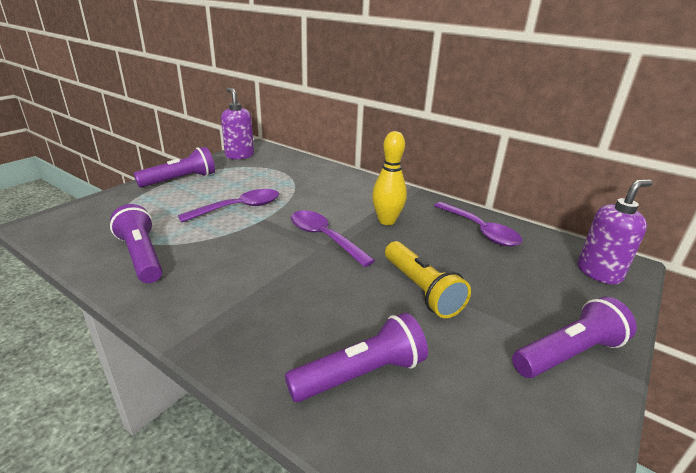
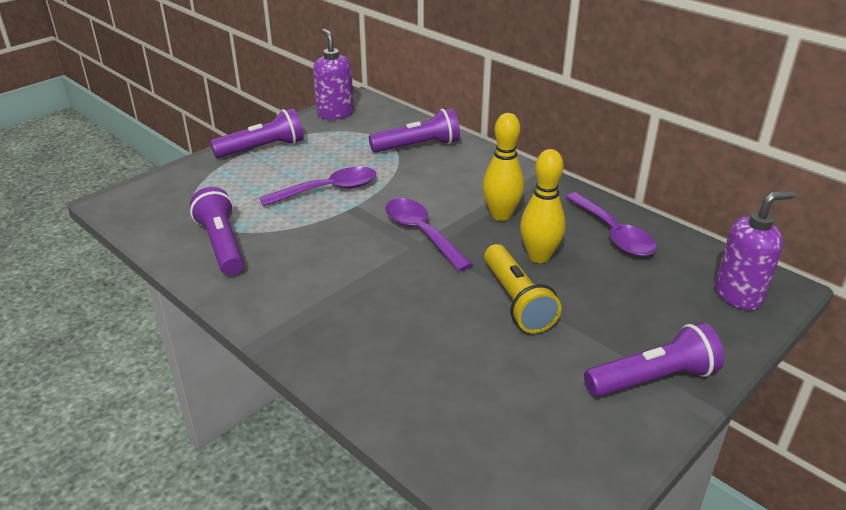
camera: 10 degrees right, 5 degrees up
purple flashlight [285,313,428,402] -> purple flashlight moved to [369,108,460,153]
none -> yellow bowling pin [520,149,566,263]

